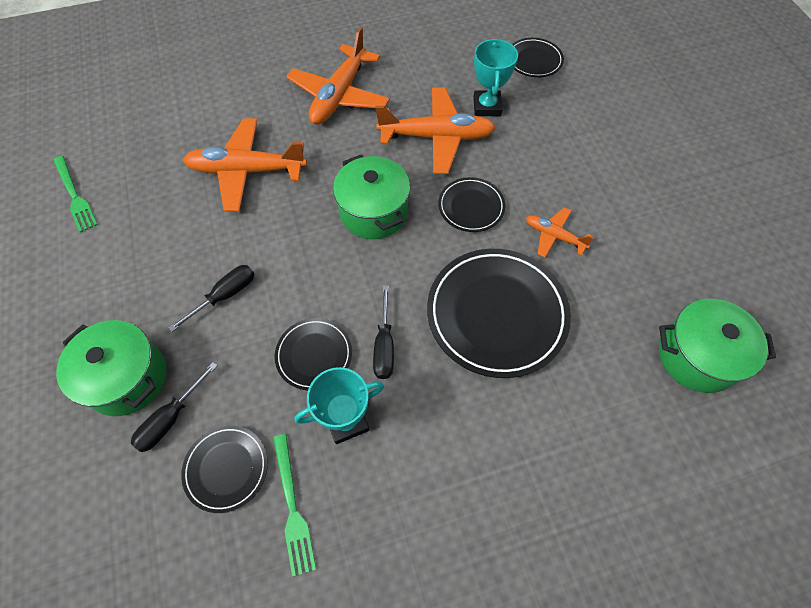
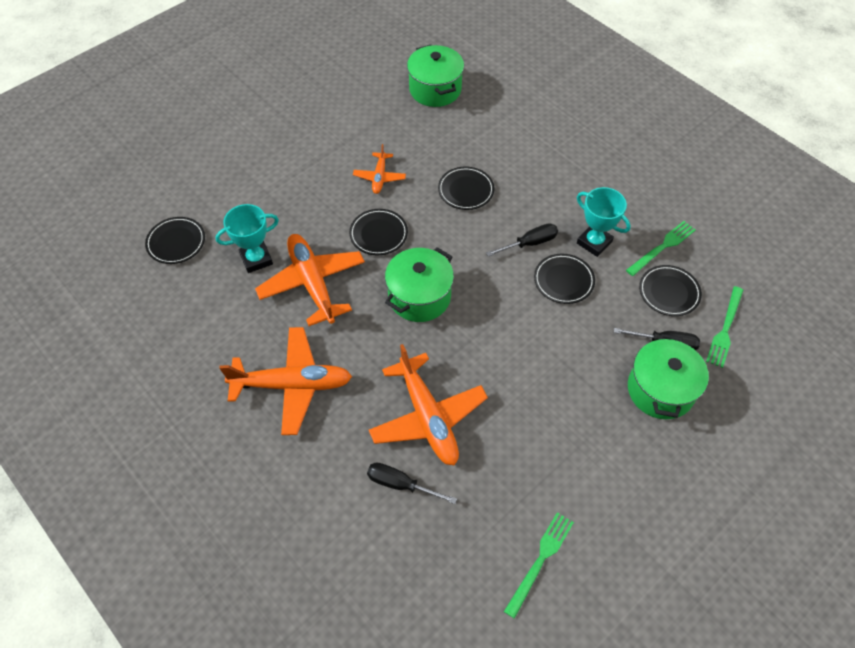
camera: 115 degrees left, 5 degrees down
black screwdriver [168,265,255,332] -> black screwdriver moved to [367,463,457,504]
black plate [427,249,571,378] -> black plate [438,166,494,210], size x0.52
none -> green fork [706,286,743,368]

